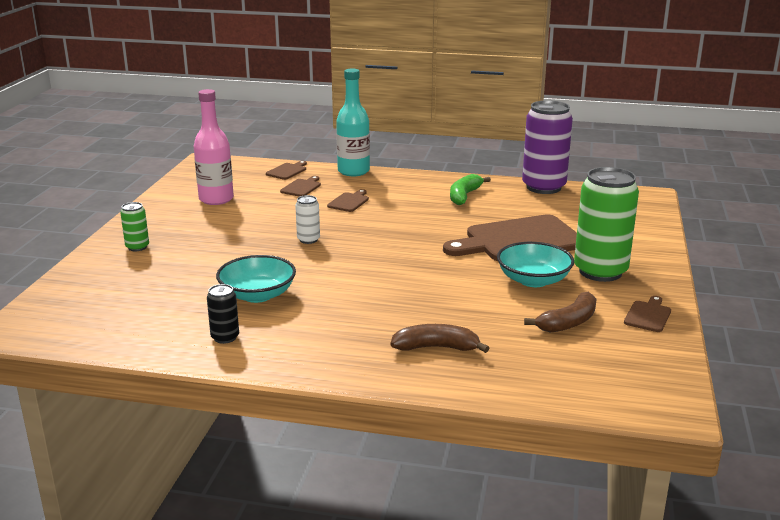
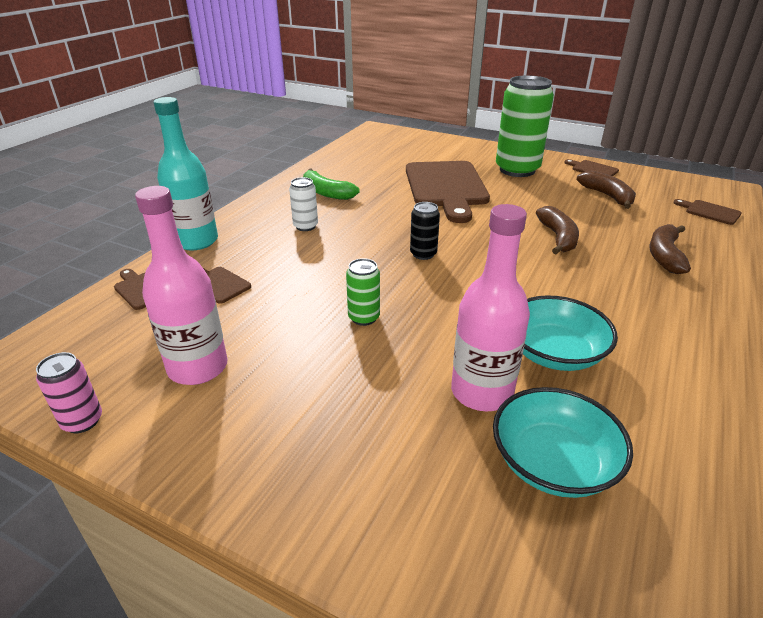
camera: 75 degrees left, 10 degrees up
green can [120,202,149,251] -> green can moved to [346,258,380,326]
black can [207,284,239,344] -> black can moved to [410,202,440,260]
white can [295,195,320,244] -> white can moved to [289,177,318,231]
brown cutting board [327,189,369,212] -> brown cutting board moved to [673,199,742,225]
turquoise bowl [497,242,574,287] -> turquoise bowl moved to [493,387,633,498]
purple can [522,100,573,194] -> none
none -> pink can [36,352,102,433]
none -> pink bottle [451,204,530,411]
none -> brown banana [536,206,579,254]

